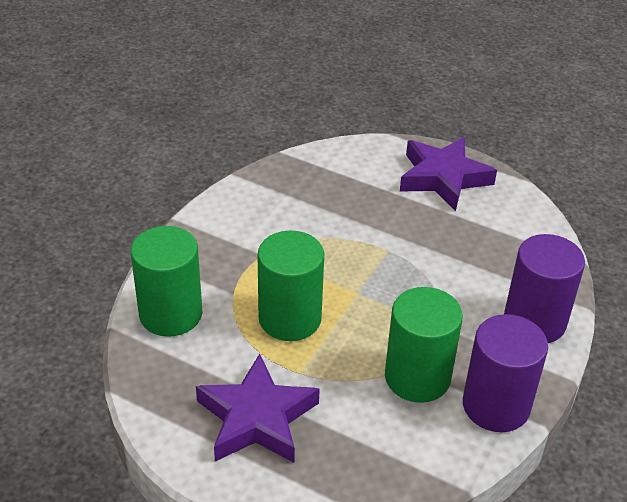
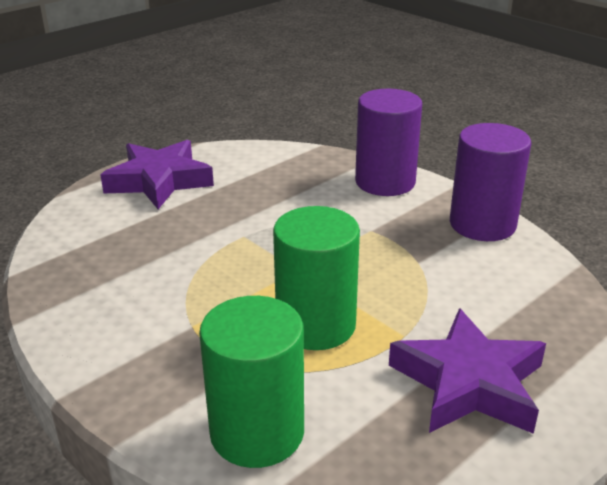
camera: 70 degrees left, 10 degrees down
green cylinder [385,287,463,403] -> none

